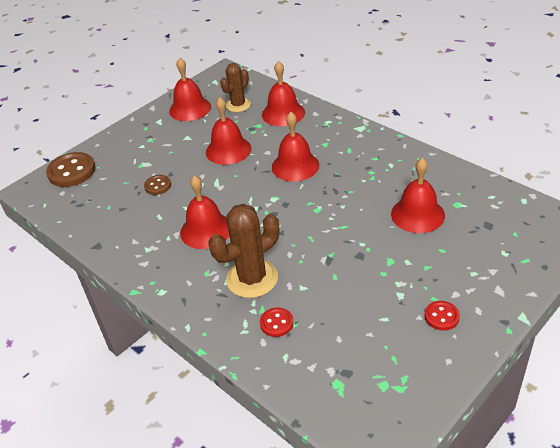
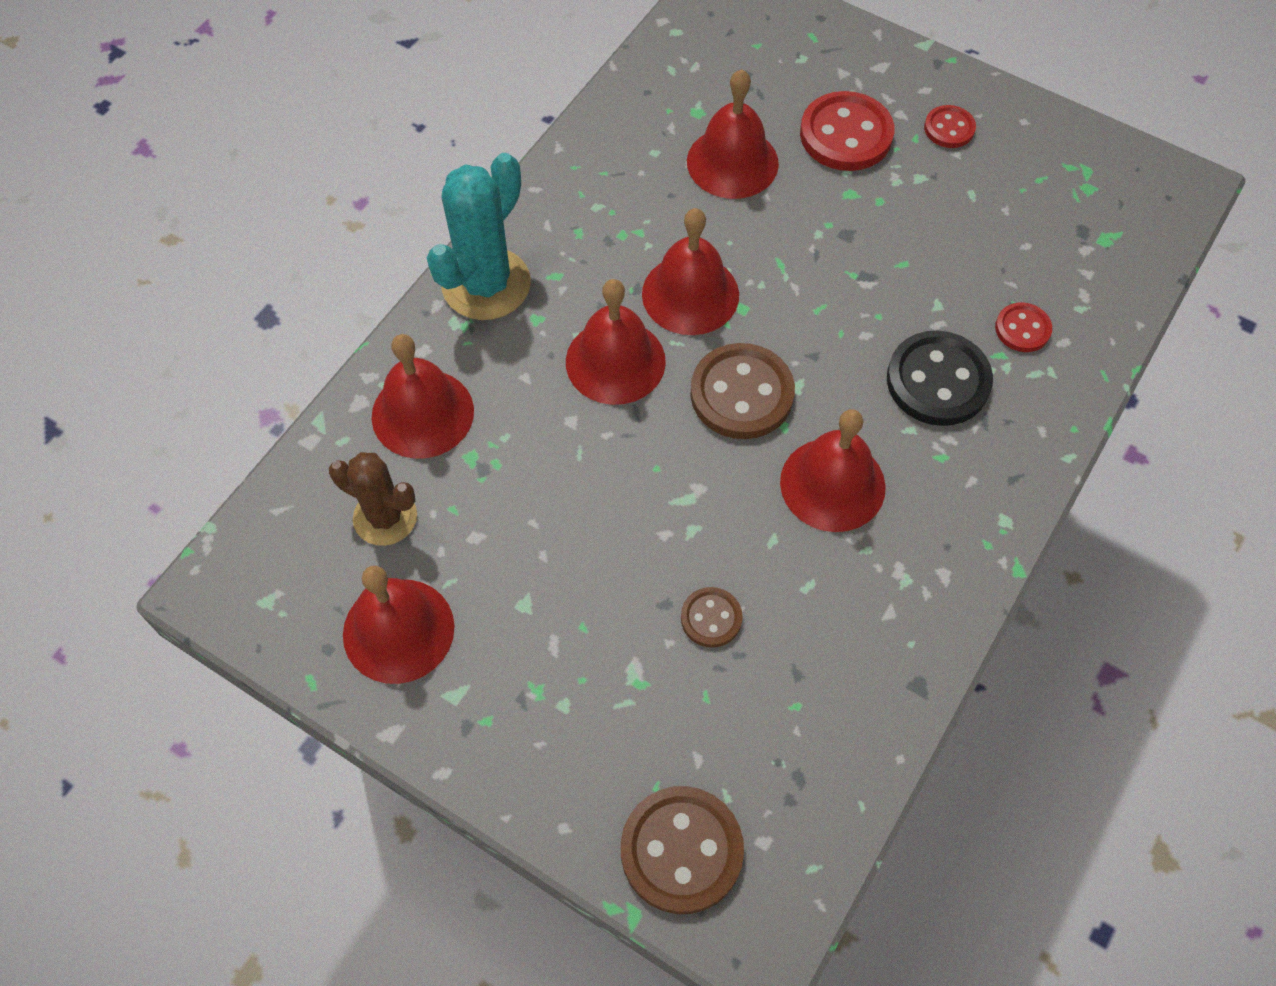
camera: 105 degrees left, 20 degrees up
red bell [206,97,251,165] -> red bell moved to [642,208,739,335]
brown cactus [208,204,279,298] -> black button [887,330,993,426]
none -> turquoise cactus [427,153,531,320]
none -> brown button [690,343,795,439]
none -> red button [800,91,894,171]

